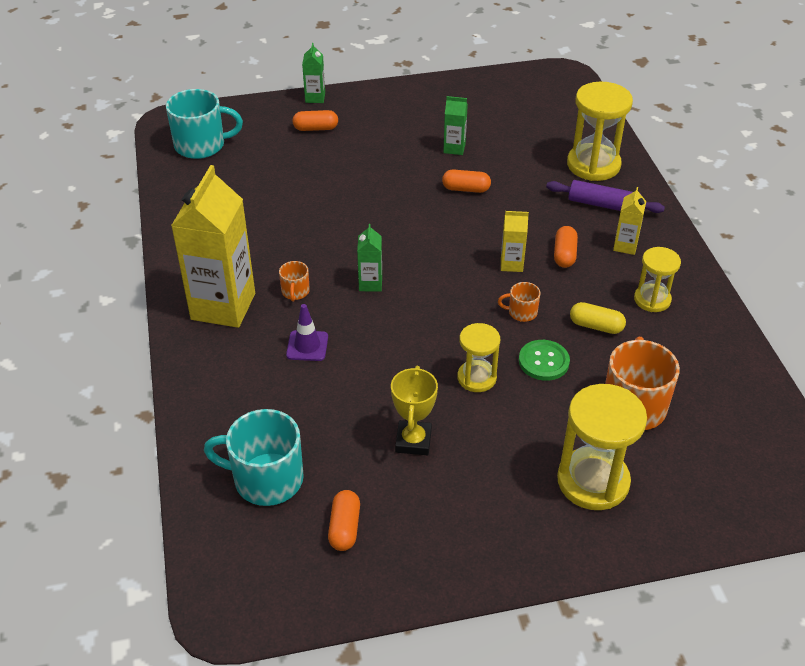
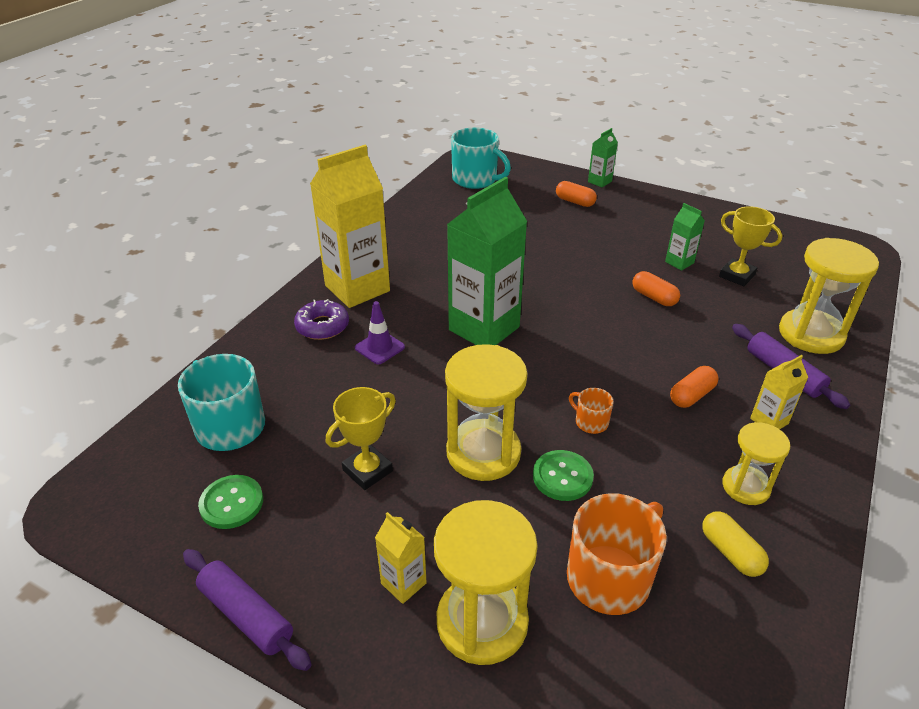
camera: 40 degrees right, 5 degrees down
orange mug [279,261,310,302] -> none
orange capsule [328,490,360,551] -> green button [198,475,263,529]
green carton [357,224,382,292] -> green carton [447,177,527,345], size x2.22
yellow hourglass [457,323,500,392] -> yellow hourglass [445,344,527,481], size x1.68
yellow carton [501,211,529,272] -> yellow carton moved to [375,512,427,604]
yellow capsule [570,302,626,334] -> yellow capsule moved to [702,511,769,577]
none -> purple rolling pin [183,549,312,671]
none -> purple donut [294,299,349,340]
none -> yellow trophy [719,206,782,286]

